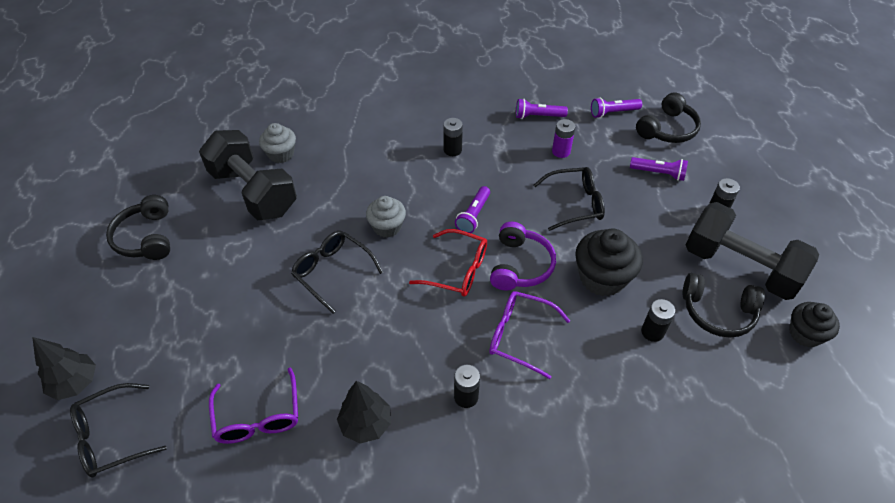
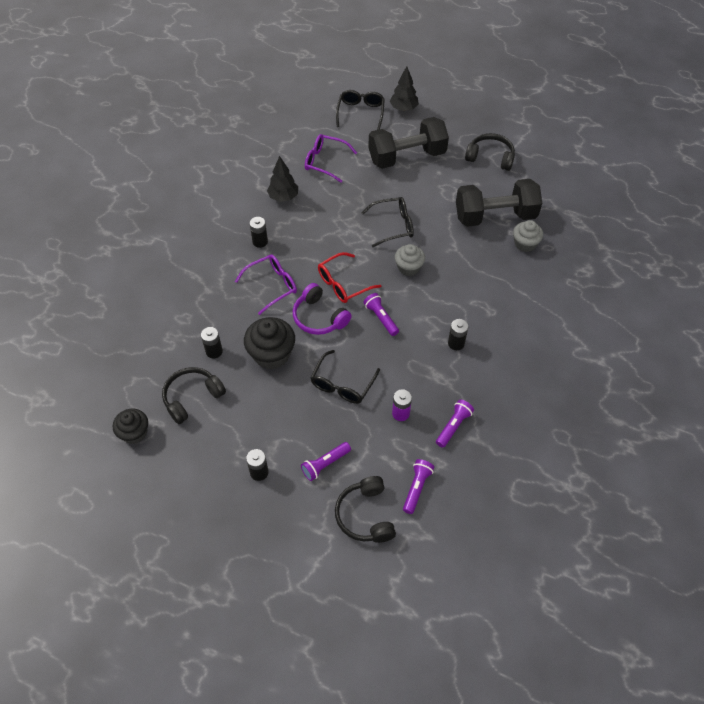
camera: 125 degrees right, 5 degrees up
black dumbbell [686,202,819,300] -> black dumbbell moved to [368,117,449,169]

